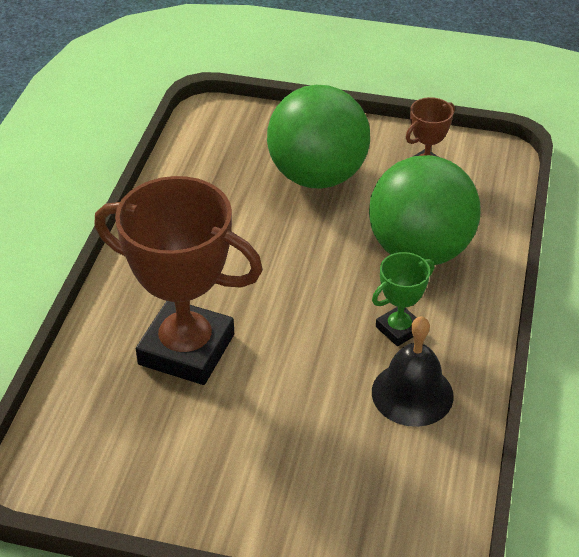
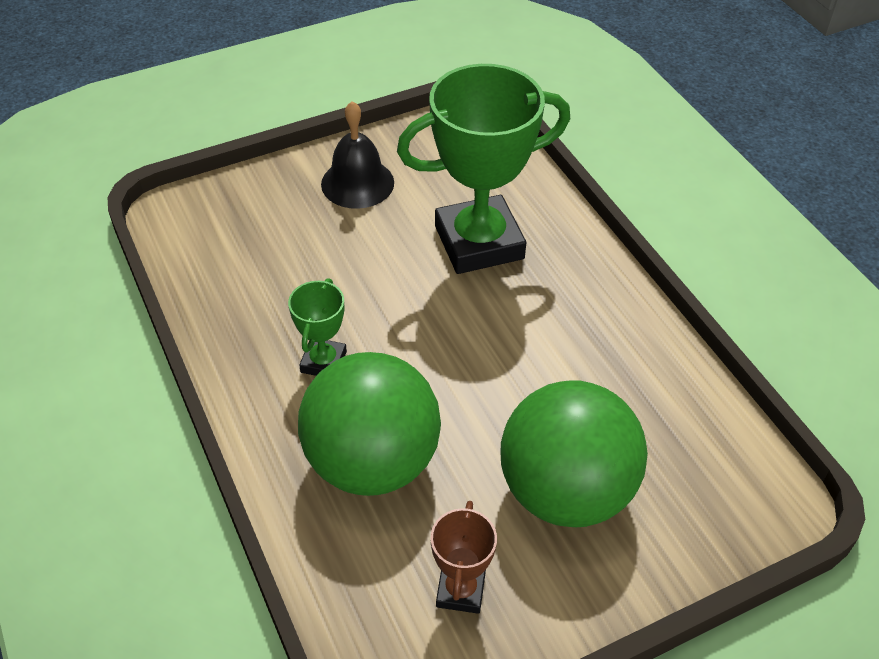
camera: 140 degrees right, 5 degrees up
brown trophy [94,176,263,385] -> green trophy [397,64,570,274]
black bell [372,316,454,427] -> black bell moved to [321,101,394,209]

